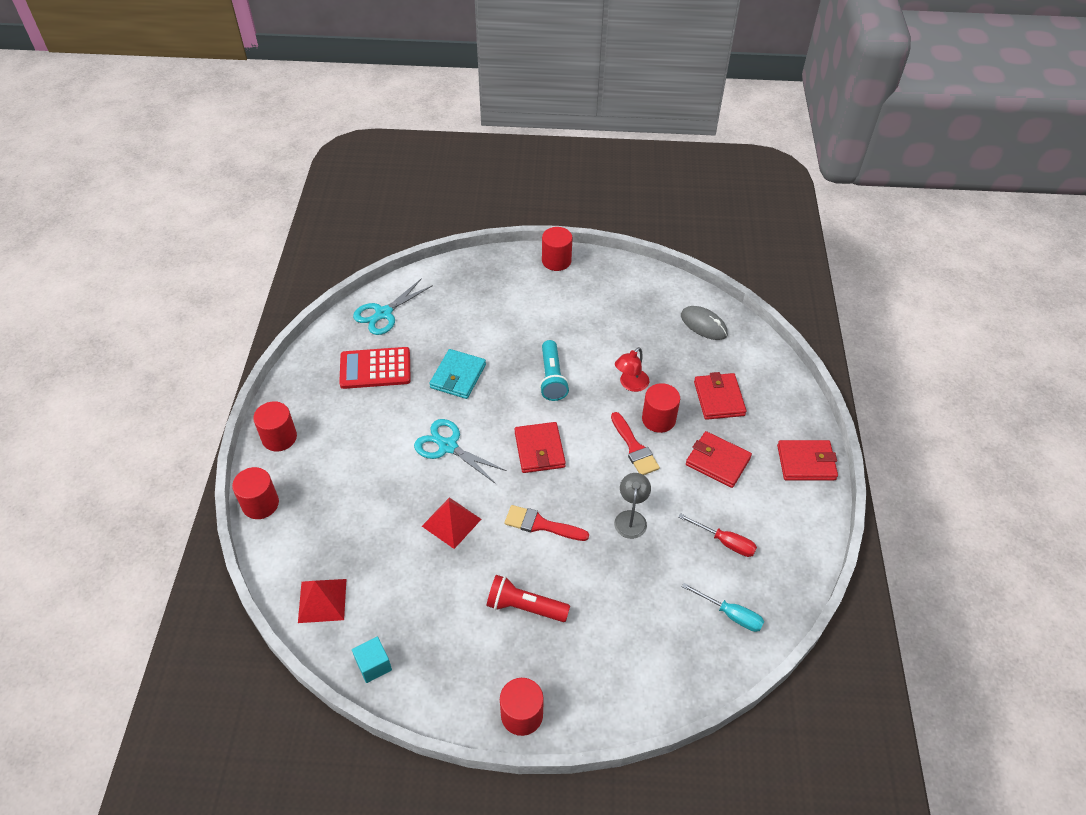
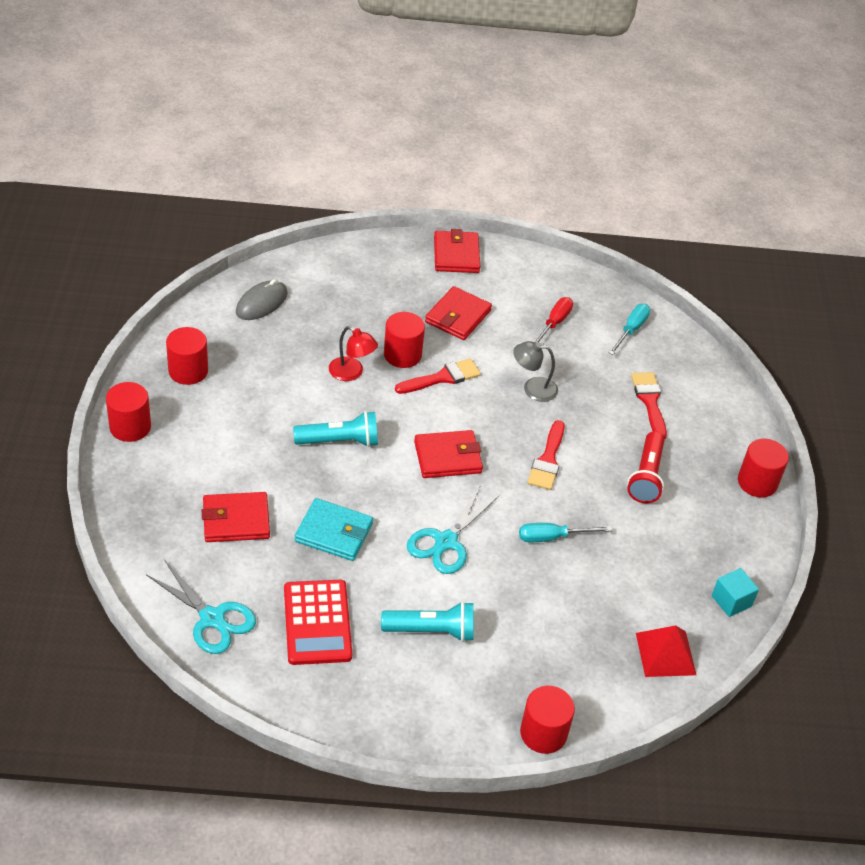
camera: 95 degrees left, 5 degrees down
red cylinder [253,401,297,452] -> red cylinder moved to [166,327,208,385]
red pyramid [422,497,481,549] -> turquoise screwdriver [519,523,612,542]
red wallet [694,372,747,420] -> red wallet moved to [202,492,270,542]
none -> turquoise flashlight [381,601,473,642]
none -> red brush [631,372,667,440]

